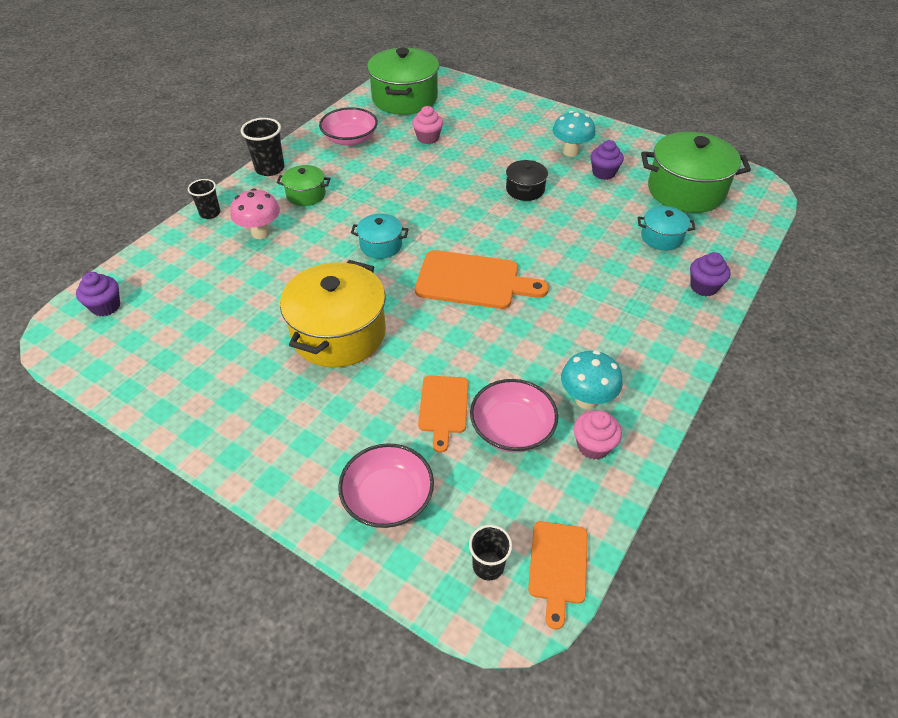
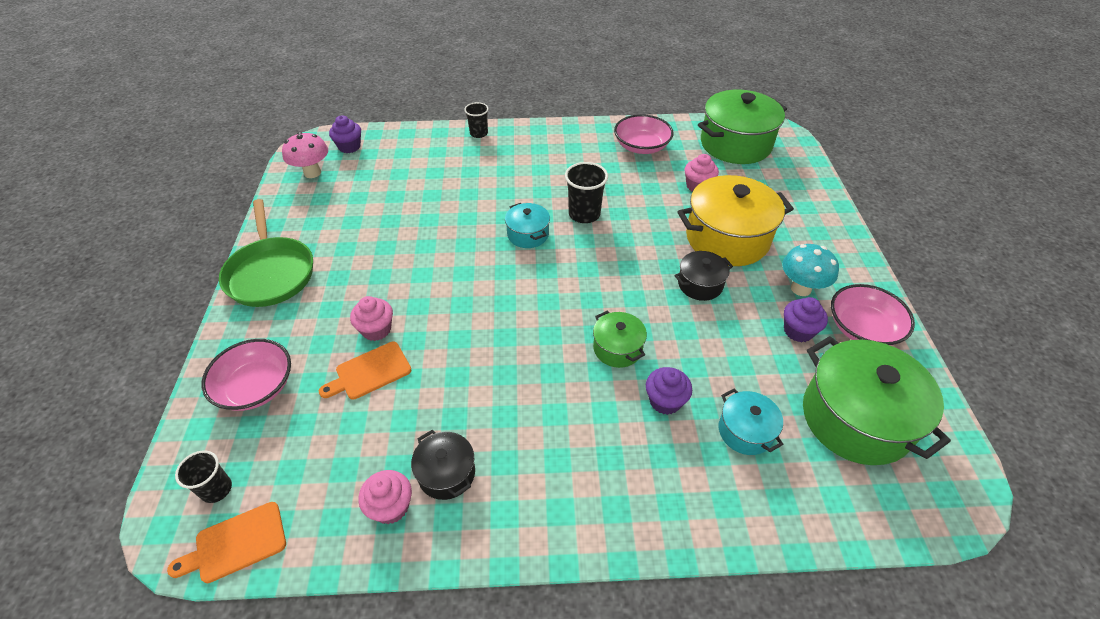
camera: 55 degrees right, 0 degrees up
pink mushroom [230,188,280,239] -> pink mushroom moved to [282,132,328,178]
black cup [241,118,285,176] -> black cup moved to [565,162,608,223]
green pot [276,165,330,206] -> green pot moved to [593,310,647,368]
yellow pot [280,260,386,367] -> yellow pot moved to [677,175,794,266]
orange cutting board [415,250,549,309] -> none
pink bowl [470,379,558,453] -> pink bowl moved to [831,284,915,346]
turquoise mushroom [561,350,623,409] -> black pot [411,430,475,500]
purple cupcake [690,252,731,296] -> purple cupcake moved to [646,367,692,415]
none -> green pan [219,199,313,307]
none -> pink cupcake [350,296,393,341]

